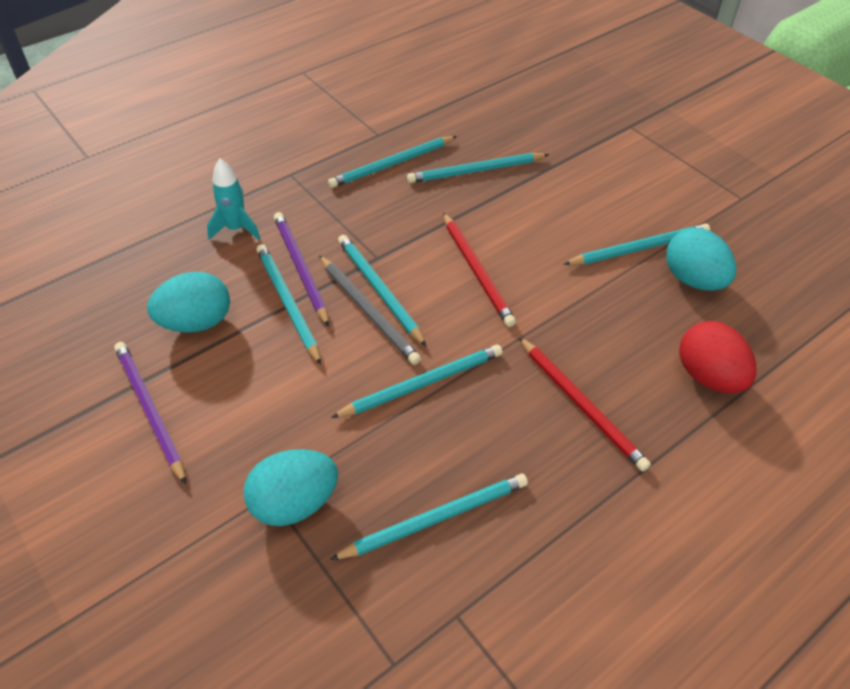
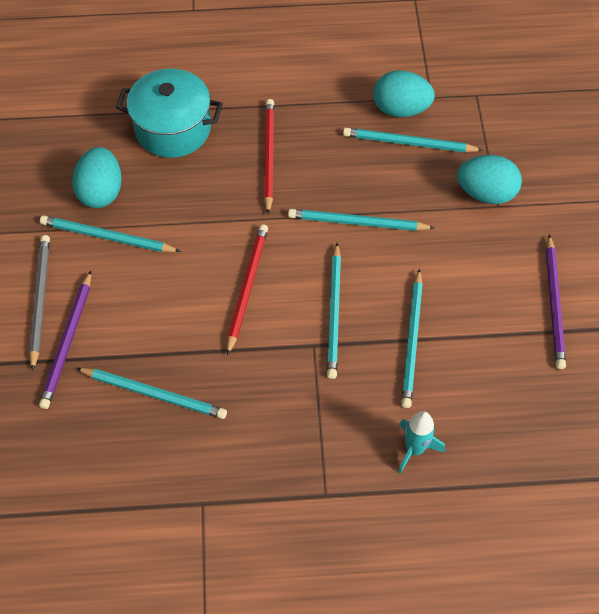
camera: 145 degrees left, 10 degrees up
turquoise egg [147,272,230,333] -> turquoise egg moved to [373,70,435,117]
purple pencil [274,212,329,327] -> purple pencil moved to [39,271,91,409]
grey pencil [319,255,421,365] -> grey pencil moved to [29,235,50,371]
turquoise pencil [328,136,457,188] -> none
red egg [679,321,757,393] -> turquoise pot [116,69,223,158]

